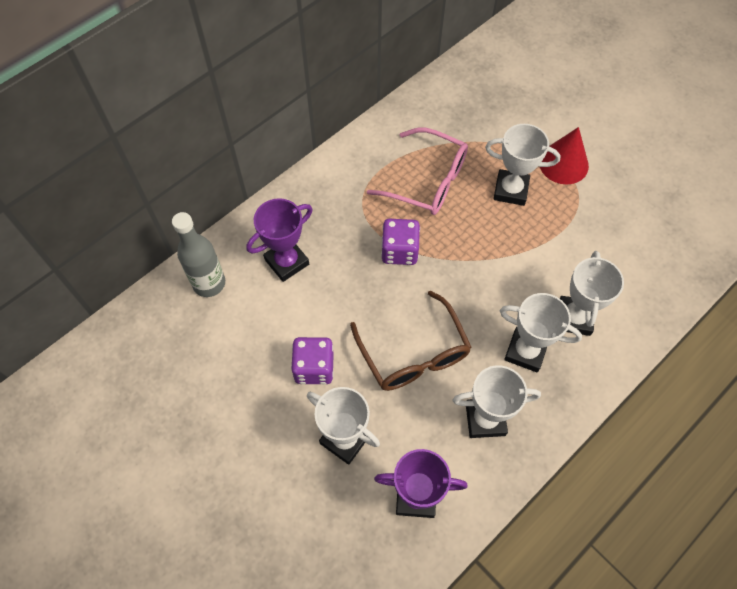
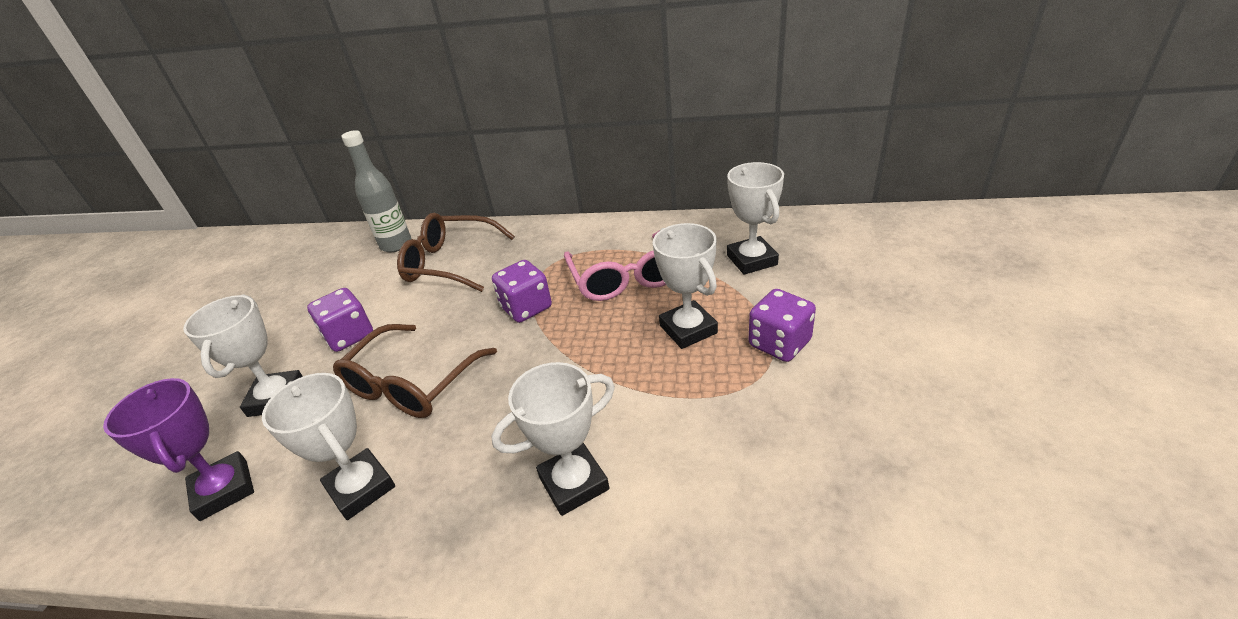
camera: 55 degrees right, 25 degrees down
purple trophy [247,198,313,282] -> brown glasses [397,213,515,292]
white trophy [500,293,582,372] -> white trophy moved to [727,162,784,275]
red cone [540,127,589,185] -> purple dice [749,289,816,362]

